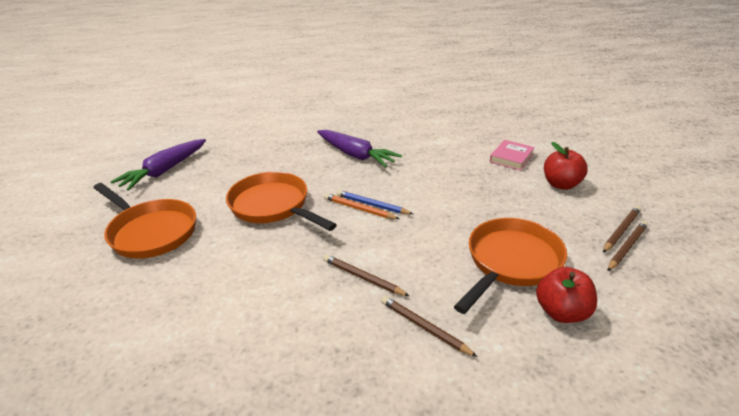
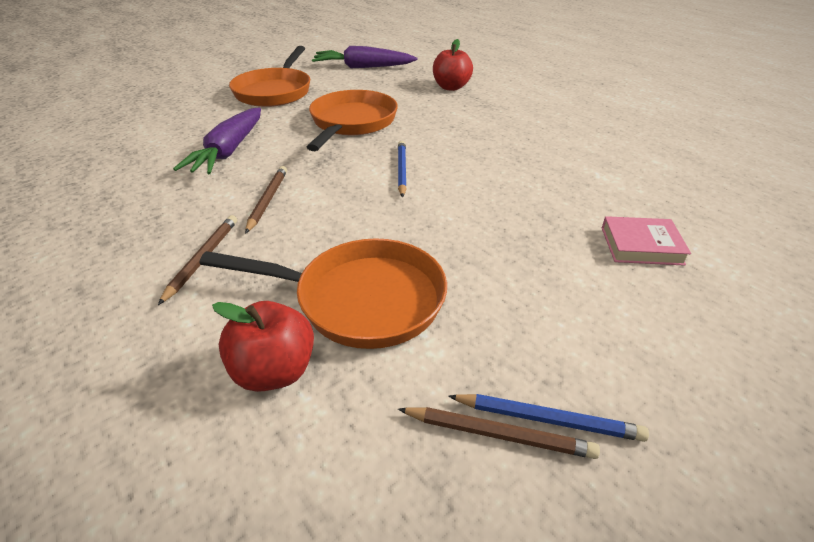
camera: 60 degrees right, 5 degrees up
purple carrot [317,130,402,167] -> purple carrot moved to [173,108,261,174]
orange pencil [324,193,399,219] -> none
red apple [544,142,588,190] -> red apple moved to [433,39,473,91]
brown pencil [603,206,641,253] -> blue pencil [448,394,649,442]

